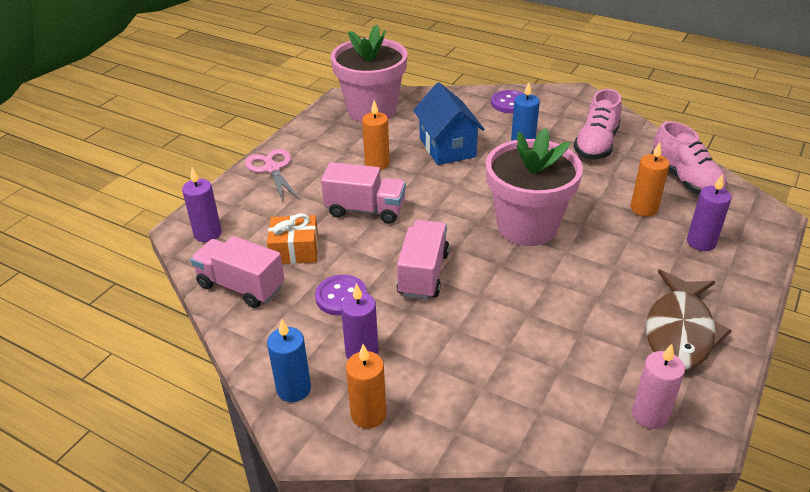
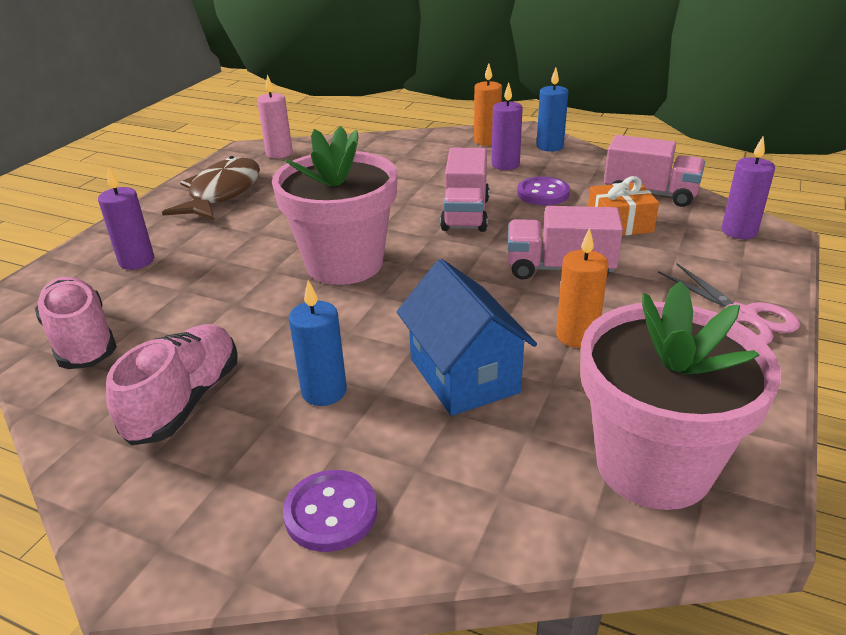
camera: 175 degrees right, 5 degrees down
orange candle [631,142,670,217] -> none

